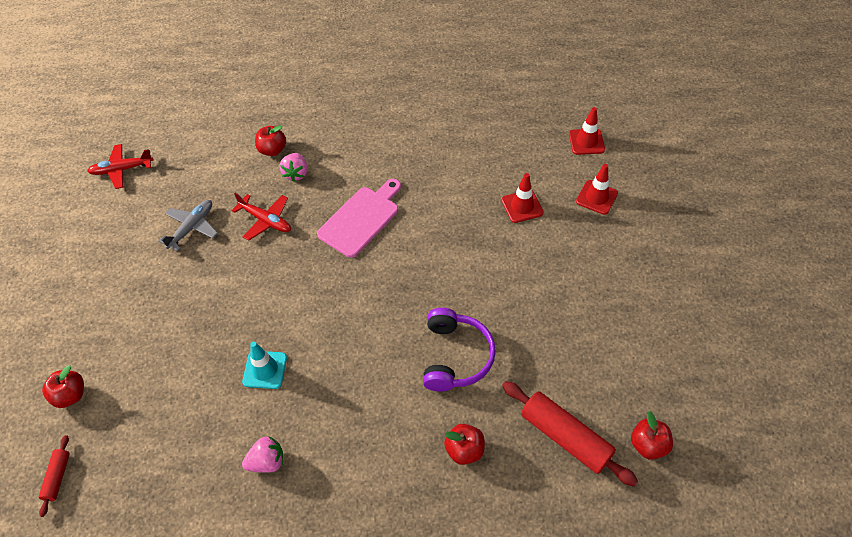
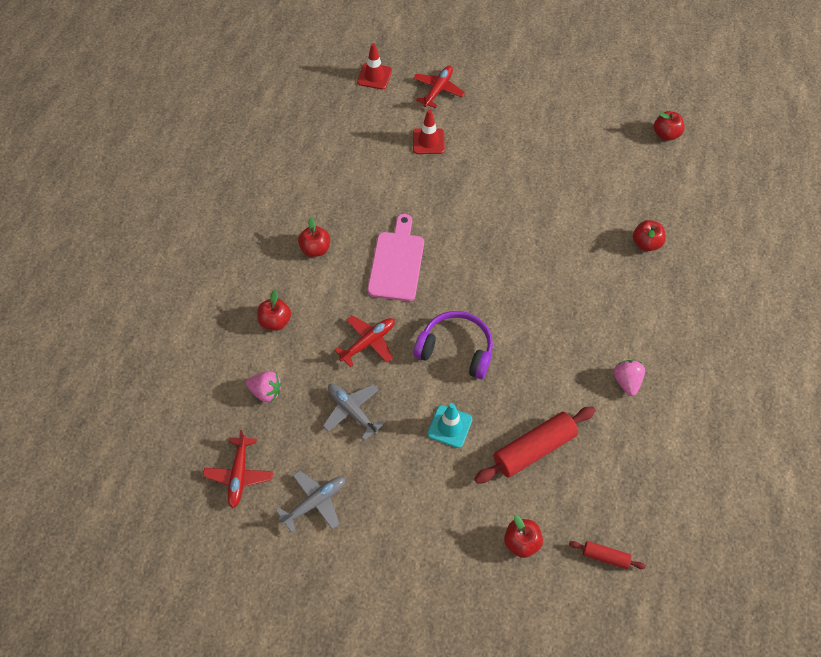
camera: 75 degrees left, 5 degrees up
turquoise traffic cone [242,342,287,389] -> turquoise traffic cone moved to [427,403,472,448]
pink strawberry [279,153,308,182] -> pink strawberry moved to [246,371,282,402]
pink cutting board [317,179,401,258] -> pink cutting board turned 45 degrees clockwise [367,214,424,301]
purple headphones [423,308,496,392] -> purple headphones moved to [414,311,493,379]
red rolling pin [502,381,638,486] -> red rolling pin moved to [474,406,596,484]
red traffic cone [576,164,618,215] -> red plane [413,65,465,108]
none -> grey plane [276,470,345,533]
none -> red apple [298,217,330,257]

